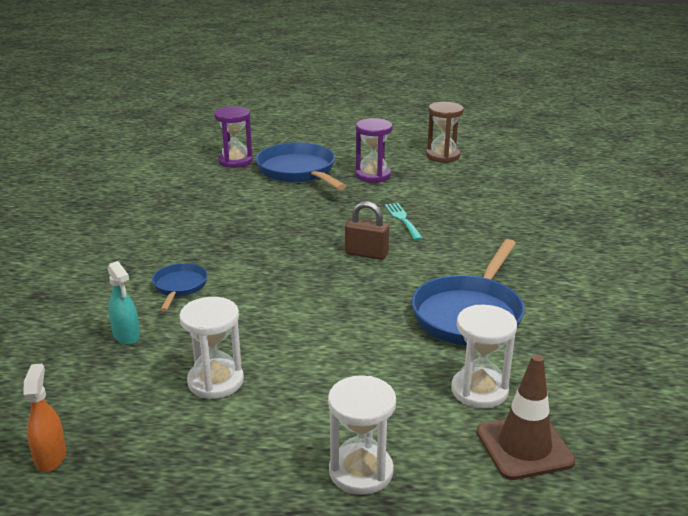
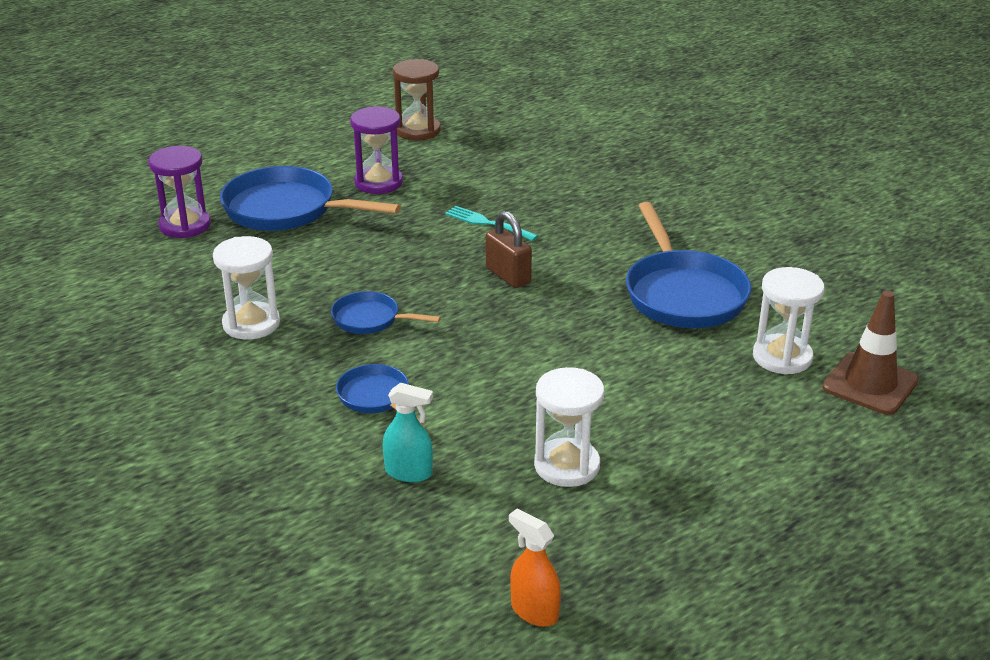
camera: 40 degrees left, 5 degrees up
white hourglass [328,375,396,495] -> white hourglass moved to [213,236,280,340]
brown padlock [345,201,389,260] -> brown padlock turned 75 degrees clockwise [486,211,532,288]
none -> blue pan [331,291,441,334]

